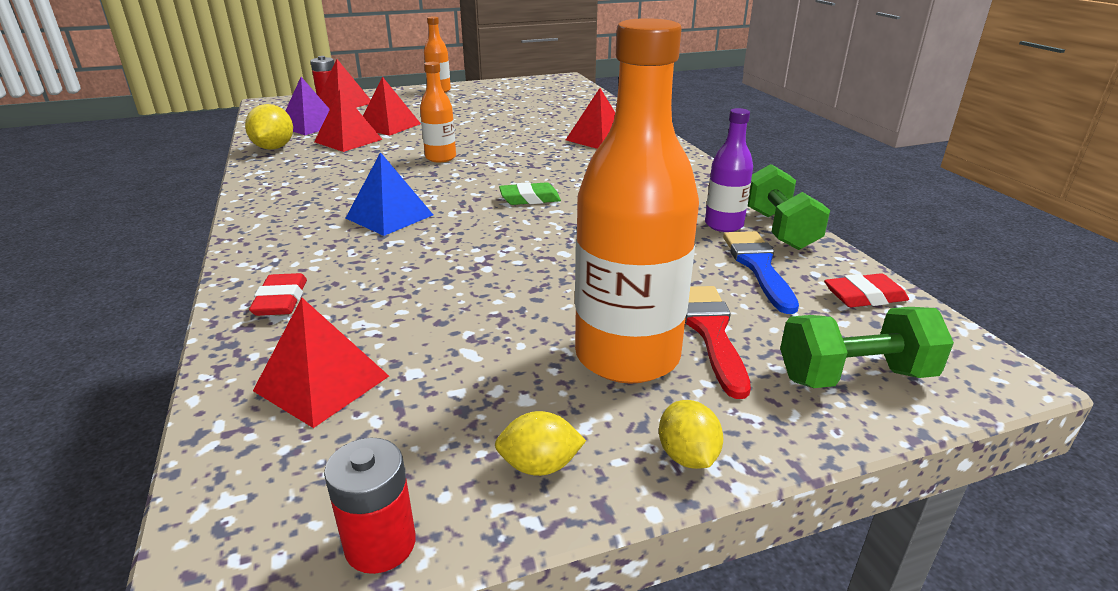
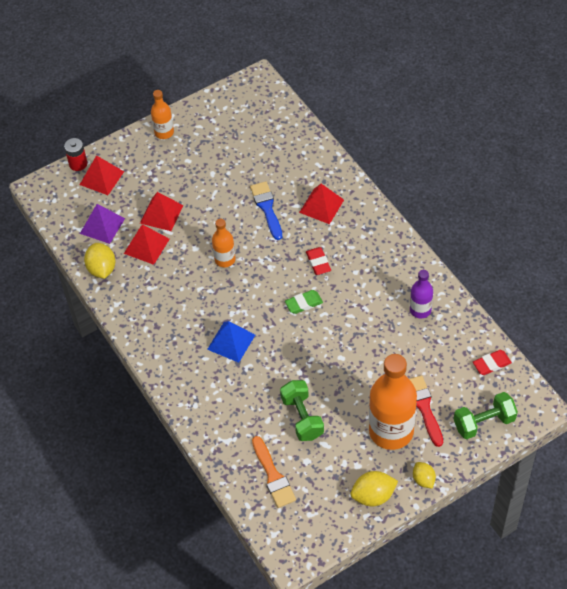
camera: 10 degrees left, 25 degrees up
red eraser [249,273,307,316] -> red eraser moved to [306,247,331,275]
red pyramid [253,298,389,428] -> orange brush [252,436,296,508]
red battery [324,438,416,574] -> none
yellow lemon [495,411,586,476] -> yellow lemon [350,471,398,506], size x1.56
blue brush [723,231,799,314] -> blue brush moved to [250,181,282,240]
green dumbbell [748,164,830,250] -> green dumbbell moved to [280,380,324,441]

